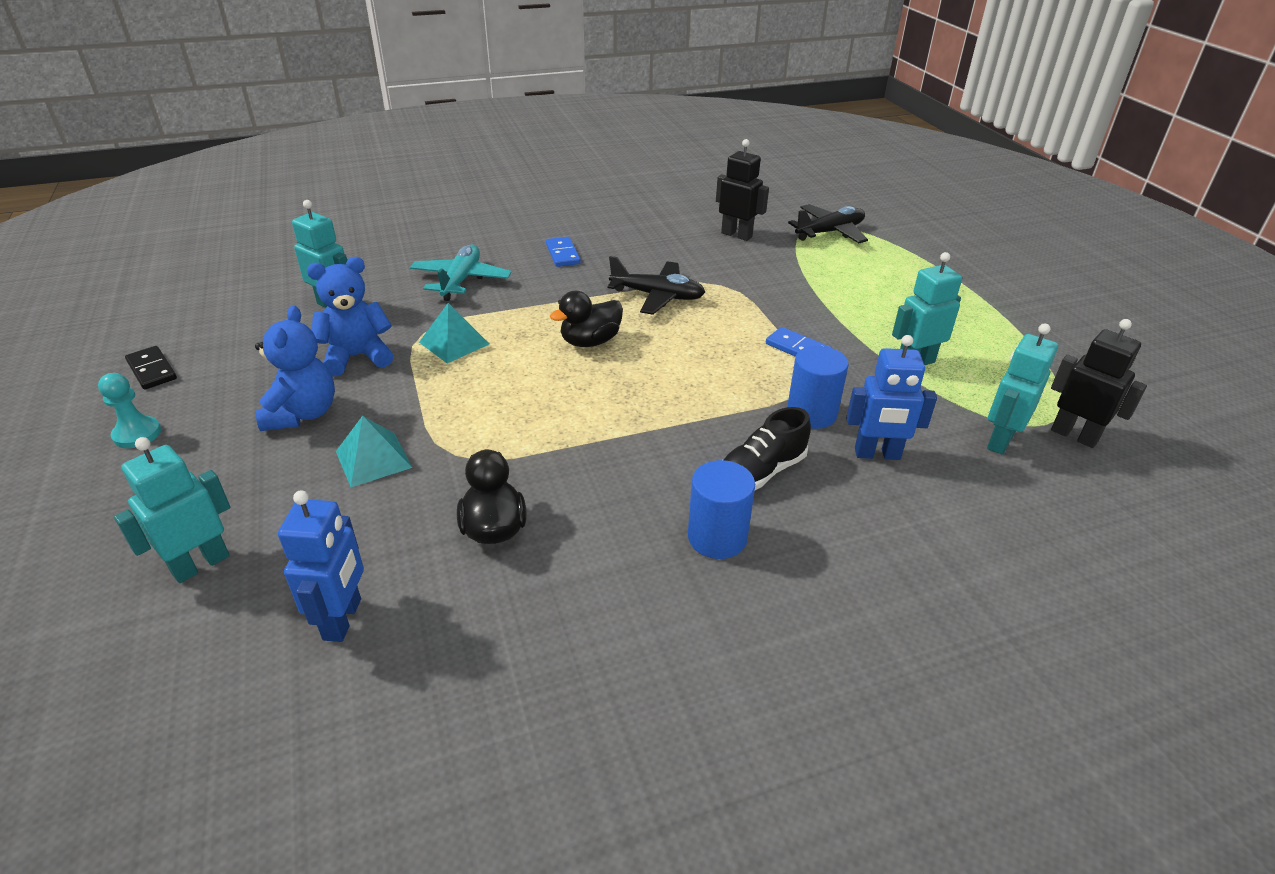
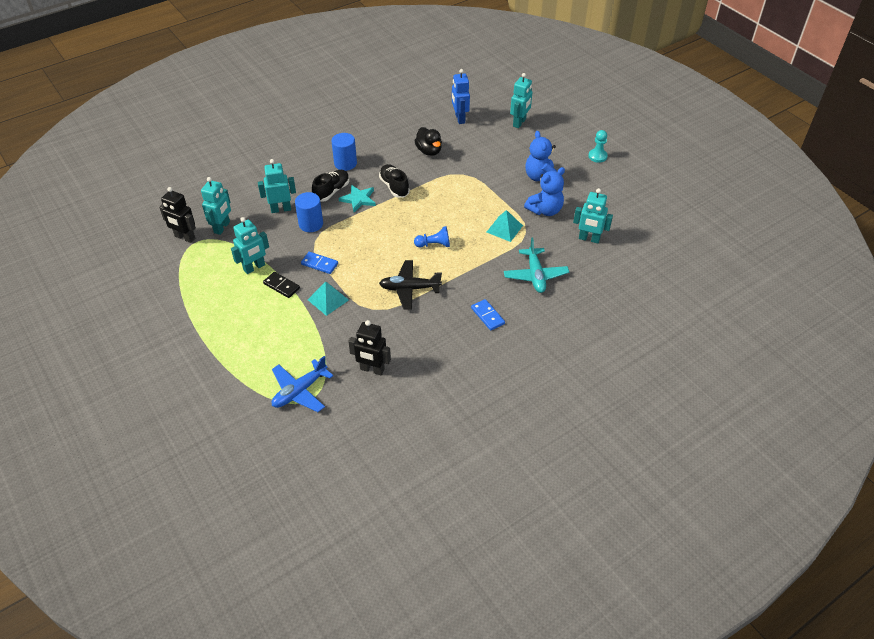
camera: 165 degrees right, 10 degrees up
black domino [125,346,177,390] -> black domino moved to [263,272,300,298]
turquoise pyramid [336,416,412,487] -> turquoise pyramid moved to [308,281,349,316]
black duck [550,291,623,347] -> blue pawn [414,226,450,247]
black plane [788,204,868,243] -> blue plane [272,356,333,412]
blue robot [846,335,937,460] -> turquoise robot [258,159,296,213]
none -> turquoise star [339,185,376,212]
none -> black shoe [379,164,410,198]

